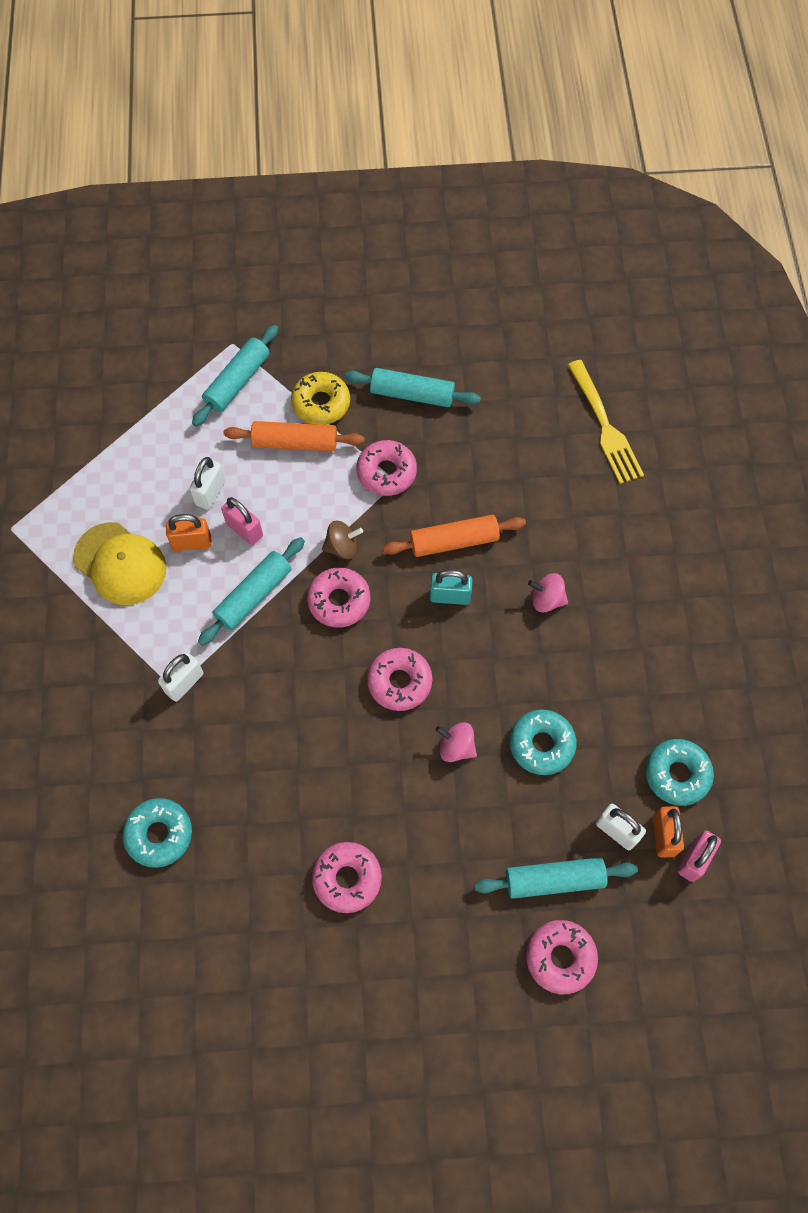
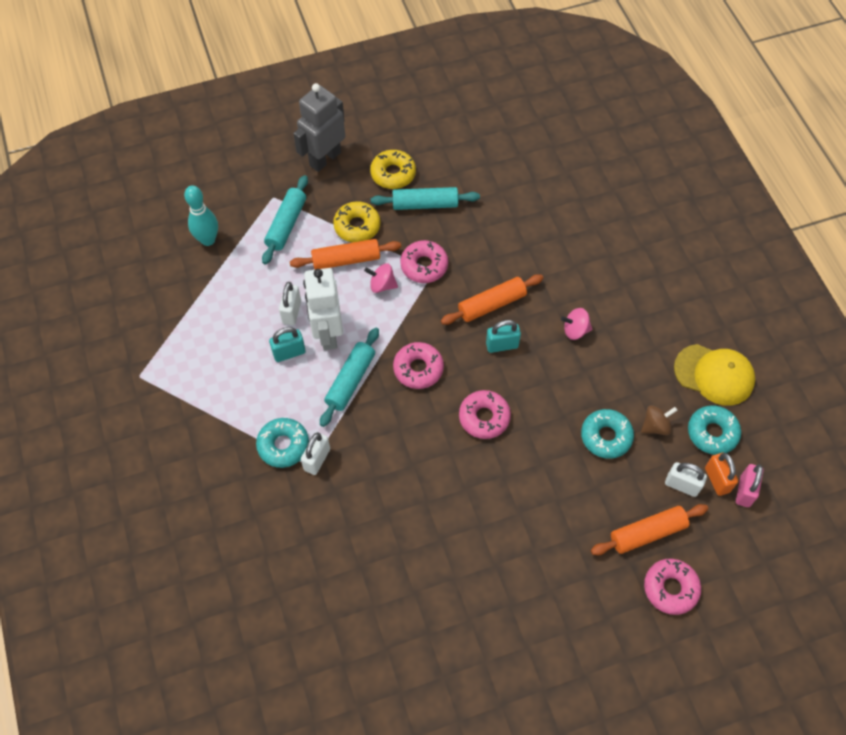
camera: 15 degrees left, 5 degrees down
yellow cap [73,522,167,605] -> yellow cap moved to [674,344,755,406]
turquoise donut [122,798,192,868] -> turquoise donut moved to [256,418,309,468]
orange padlock [166,514,212,551] -> turquoise padlock [269,327,306,362]
pink padlock [221,497,263,545] -> white robot [303,268,343,350]
pink donut [312,842,382,913] -> none
brown spinning top [322,521,363,559] -> brown spinning top moved to [641,405,678,435]
pink spinning top [436,722,477,762] -> pink spinning top moved to [364,263,398,293]
turquoise rolling pin [474,857,638,899] -> orange rolling pin [591,504,708,555]
yellow fork [568,360,644,484] -> none
none -> turquoise bowling pin [184,185,218,246]
none -> grey robot [293,83,345,172]
none -> yellow donut [370,150,416,189]

